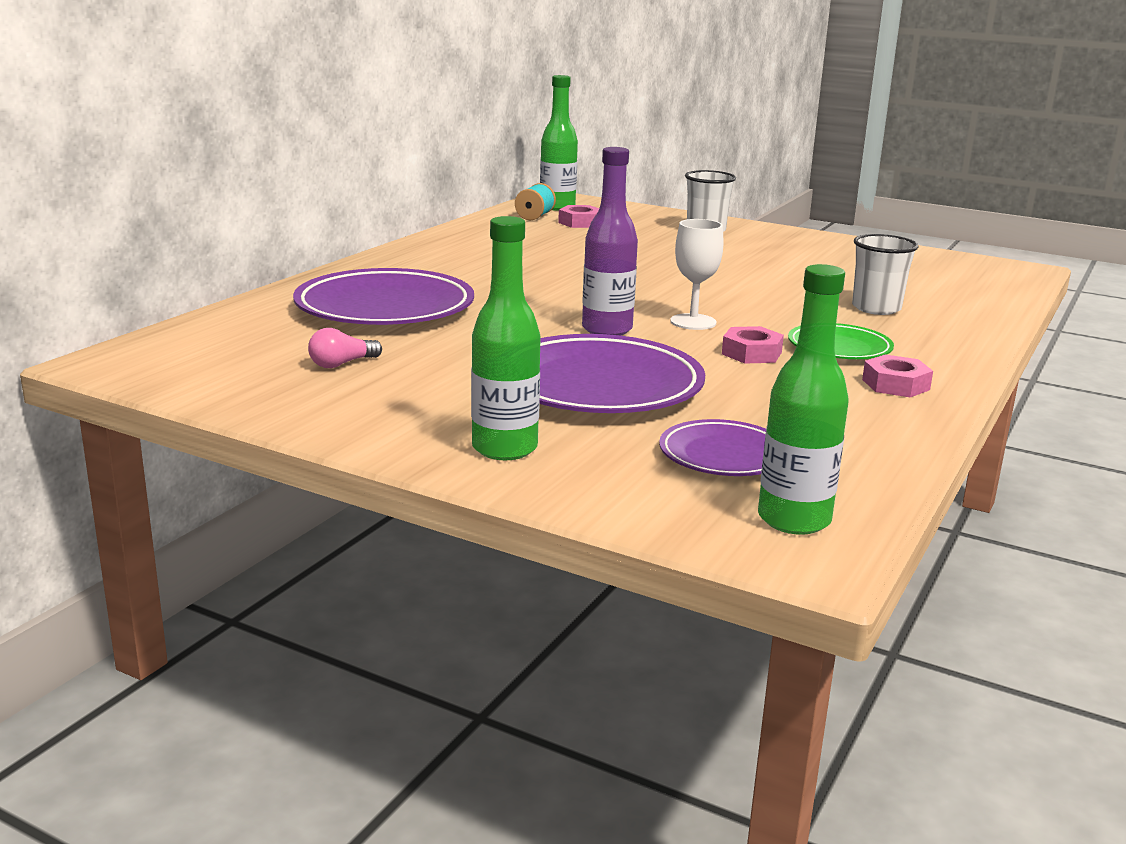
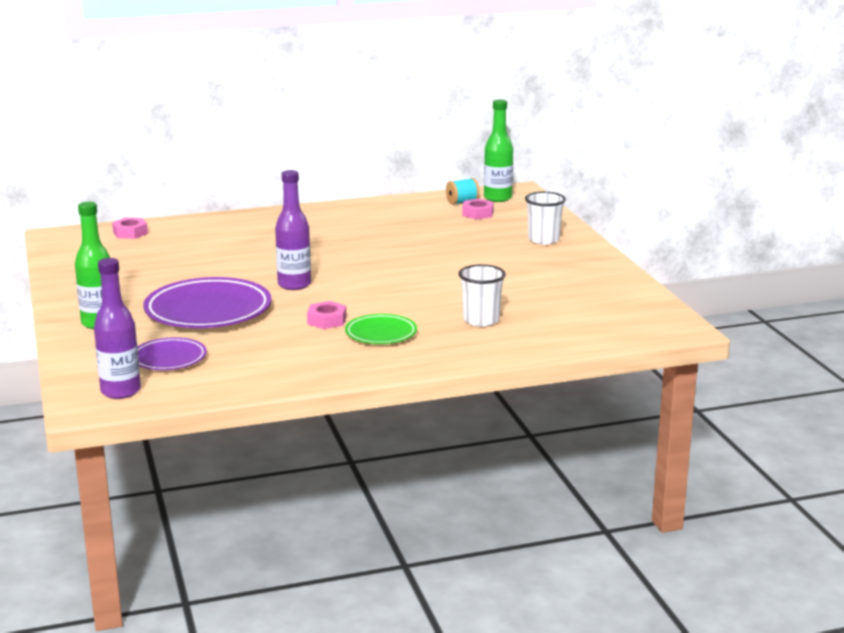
camera: 45 degrees right, 0 degrees up
purple plate [293,268,474,325] -> none
pink light bulb [308,328,382,368] -> none
white goblet [670,219,723,330] -> none
green bottle [758,264,849,535] -> purple bottle [94,258,141,399]
pink nut [862,354,933,397] -> pink nut moved to [112,218,148,239]

